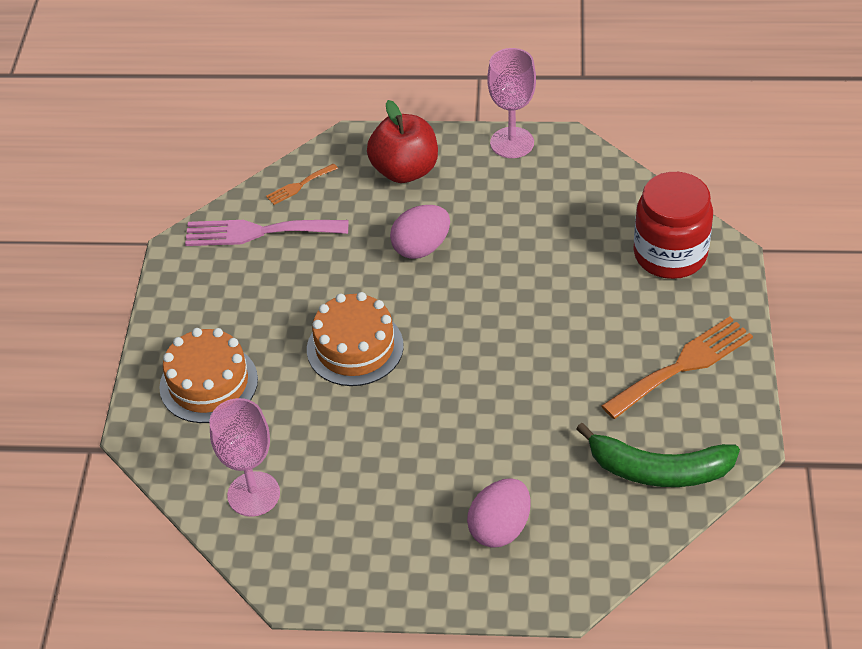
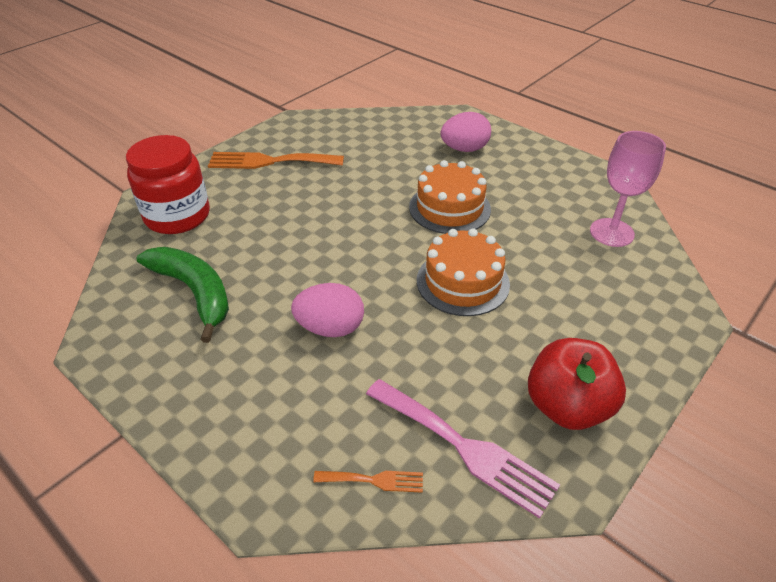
camera: 145 degrees left, 5 degrees down
orange cake [159,328,258,423] -> orange cake moved to [409,160,491,234]
red apple [367,100,438,183] -> red apple moved to [528,338,626,430]
pink goblet [487,48,536,158] -> none
green banana [576,423,740,487] -> green banana moved to [136,247,229,343]

